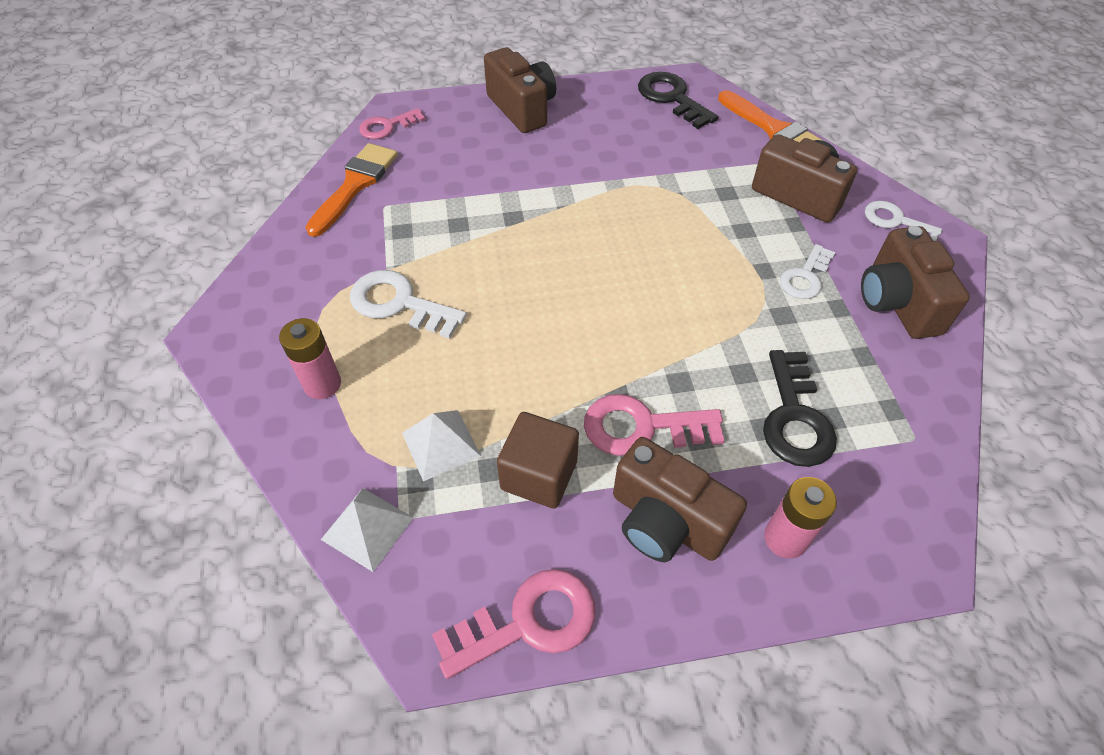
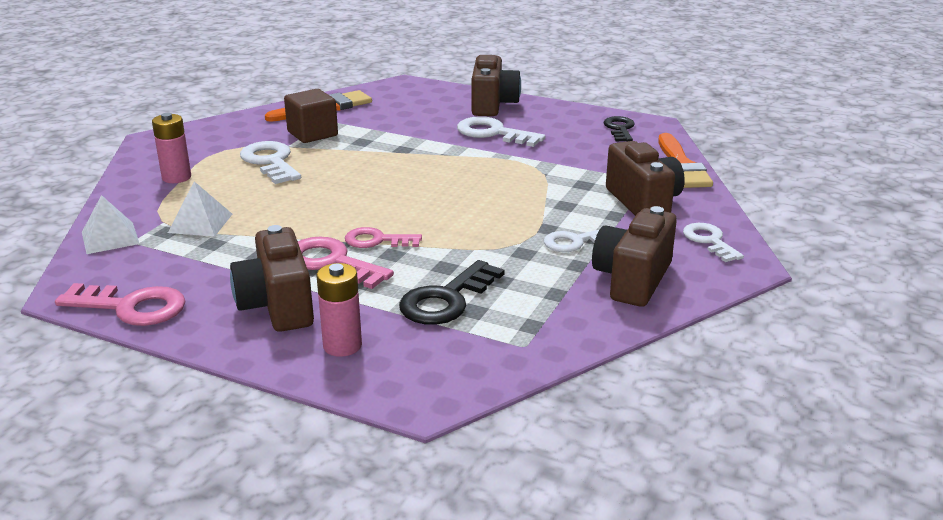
camera: 35 degrees right, 25 degrees down
pink key [359,108,426,139] -> pink key moved to [345,227,422,248]
brown cube [497,412,579,509] -> brown cube moved to [284,89,338,143]
black key [638,72,719,129] -> black key [603,116,635,142], size x0.67
none -> white key [457,116,545,147]

